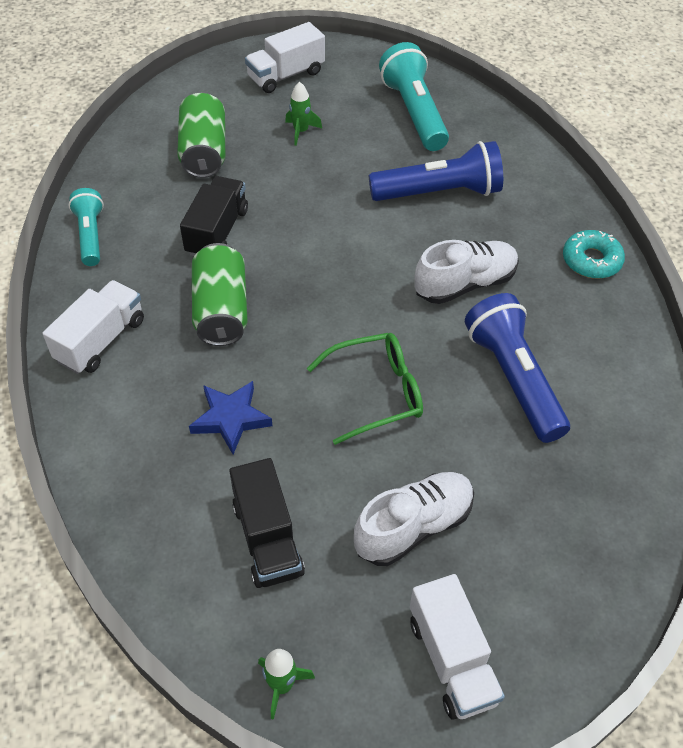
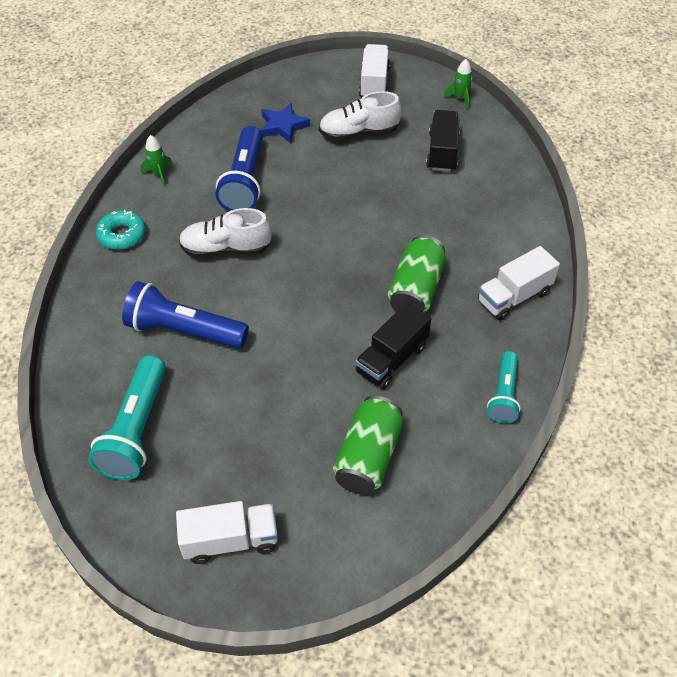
camera: 155 degrees left, 0 degrees up
blue star [189,381,272,454] -> blue star moved to [260,103,310,143]
green rocket [285,82,322,146] -> green rocket moved to [141,135,173,187]
green glasses [307,333,423,445] -> none

